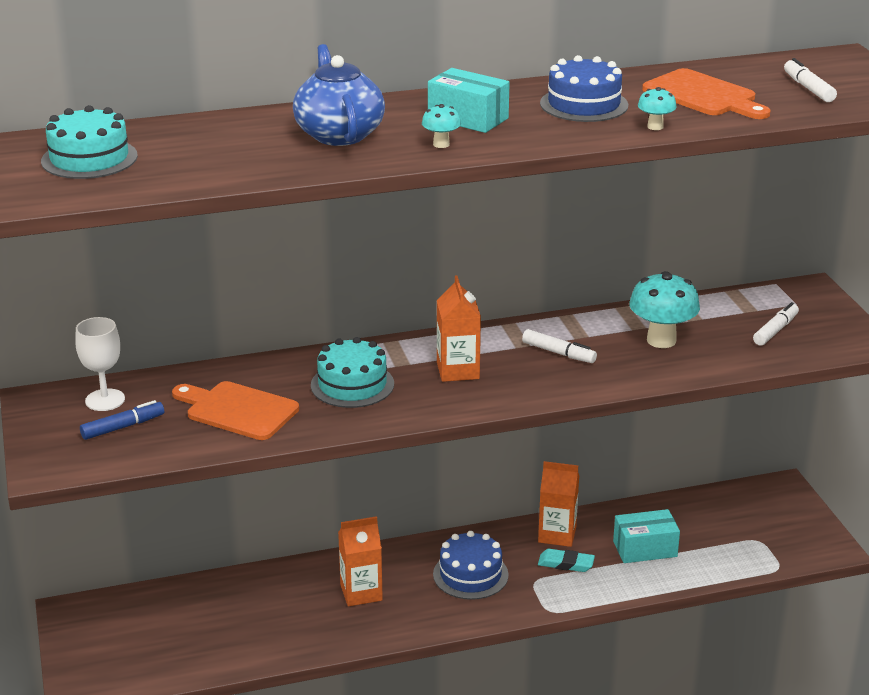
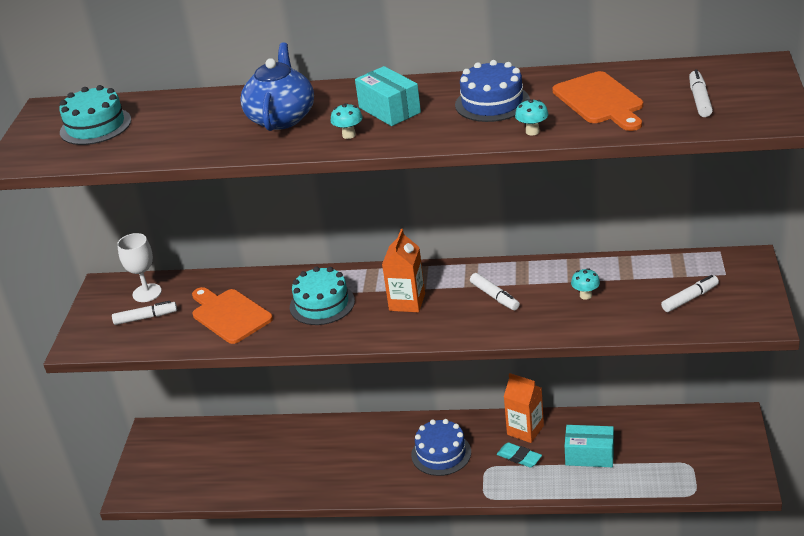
camera: 25 degrees right, 5 degrees up
blue marker [80,400,164,440] -> white marker [112,301,177,325]
orange carton [338,516,383,606] -> none
turquoise mushroom [629,271,700,348] -> turquoise mushroom [571,268,600,300], size x0.49

